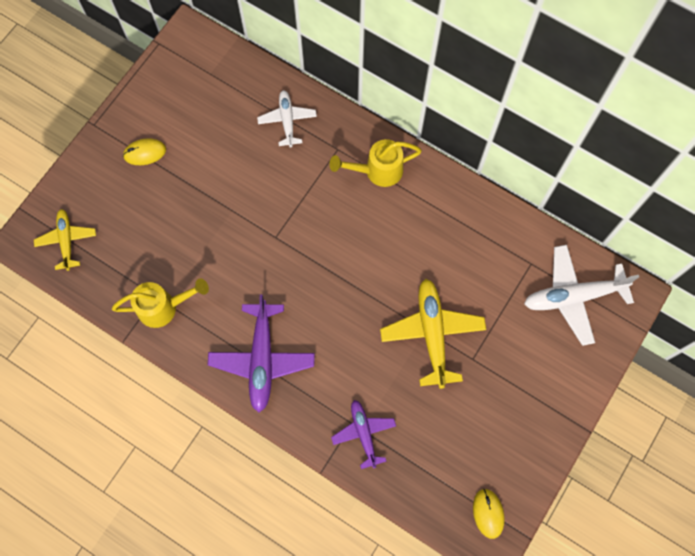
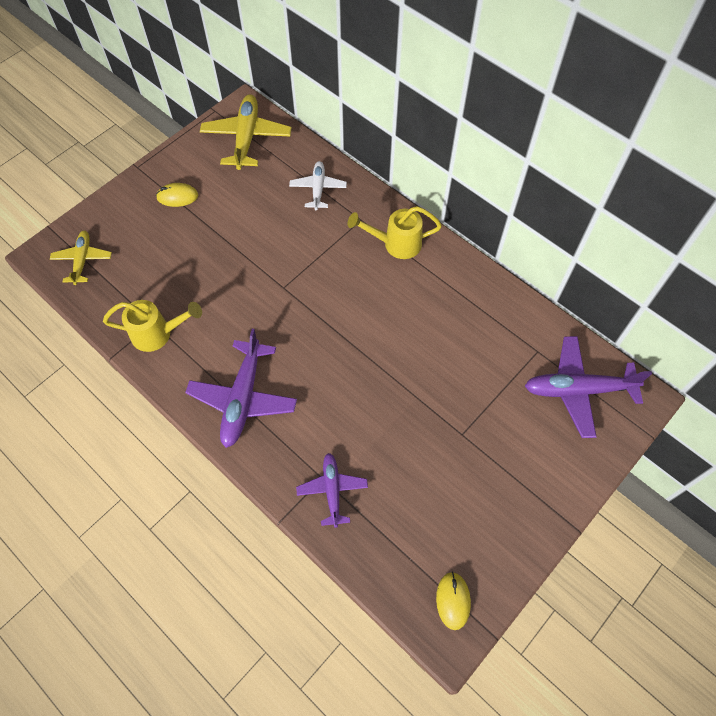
camera: 10 degrees right, 10 degrees down
yellow plane [380,279,486,389] -> yellow plane moved to [200,94,291,170]
white plane [524,245,639,346] -> purple plane [525,336,652,438]

